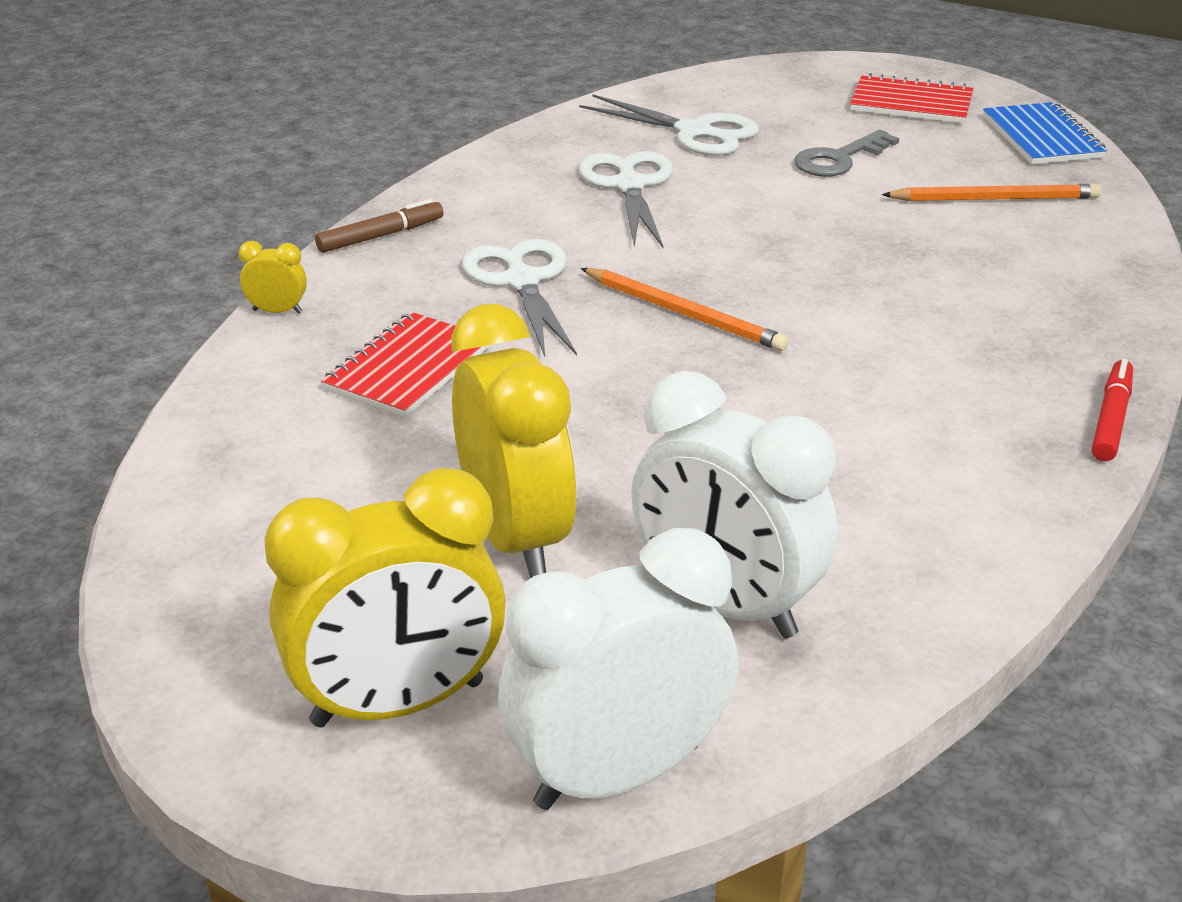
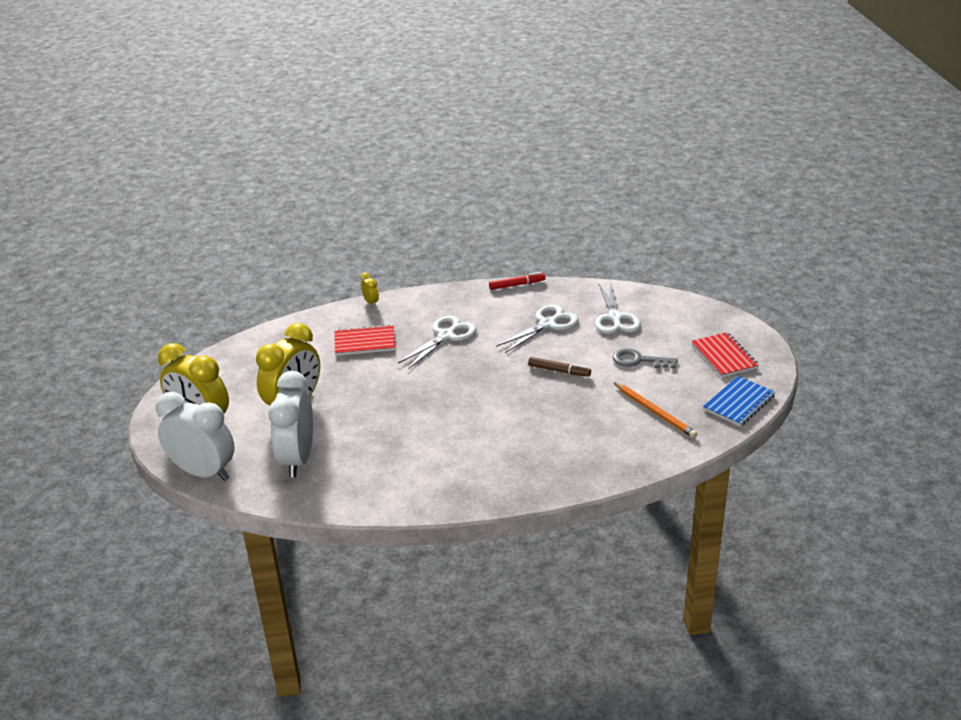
camera: 55 degrees right, 0 degrees up
brown marker [315,199,444,253] -> brown marker moved to [528,357,591,377]
orange pencil [581,268,789,351] -> none
red marker [1092,359,1133,461] -> red marker moved to [489,272,546,290]

